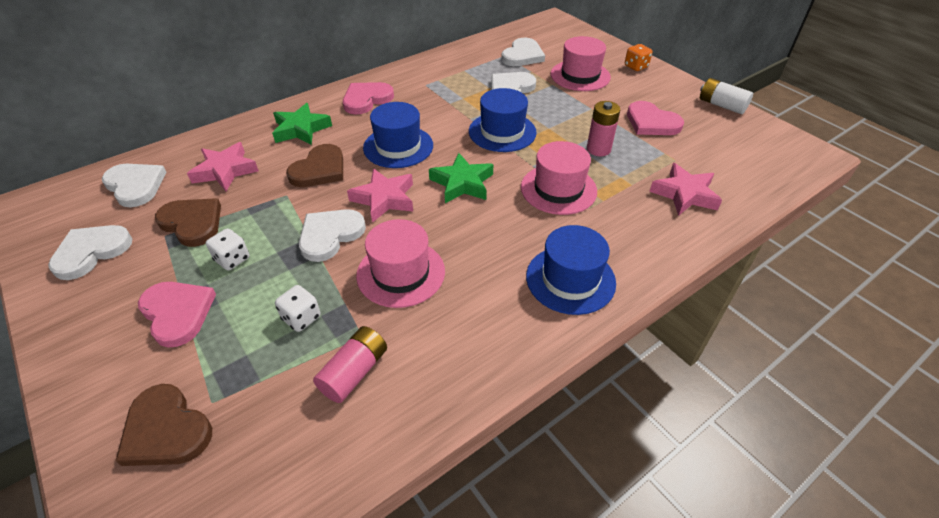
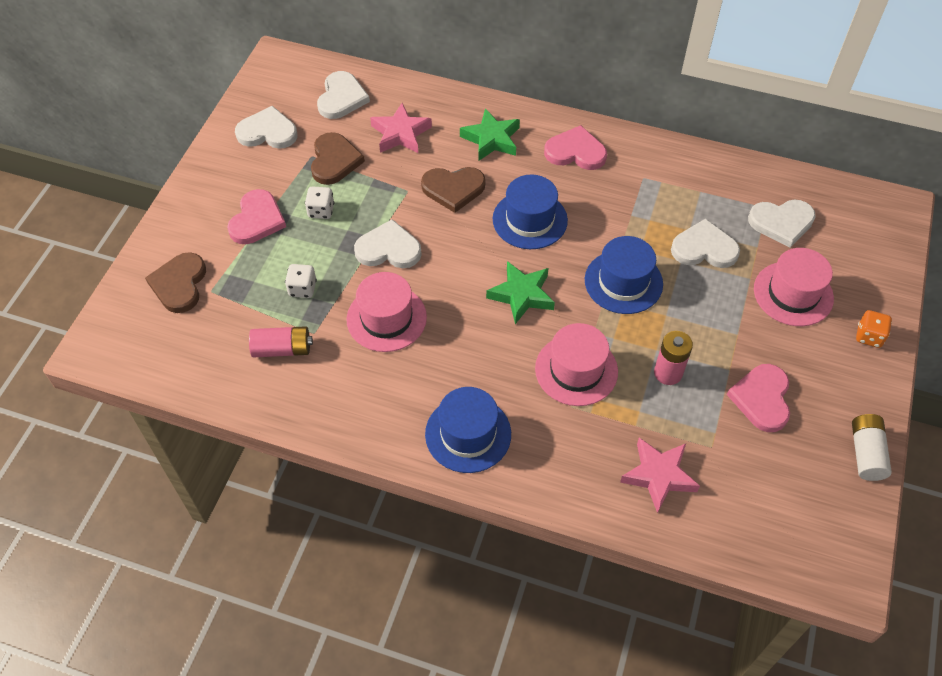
camera: 55 degrees right, 10 degrees up
pink star [347,168,413,223] -> none

